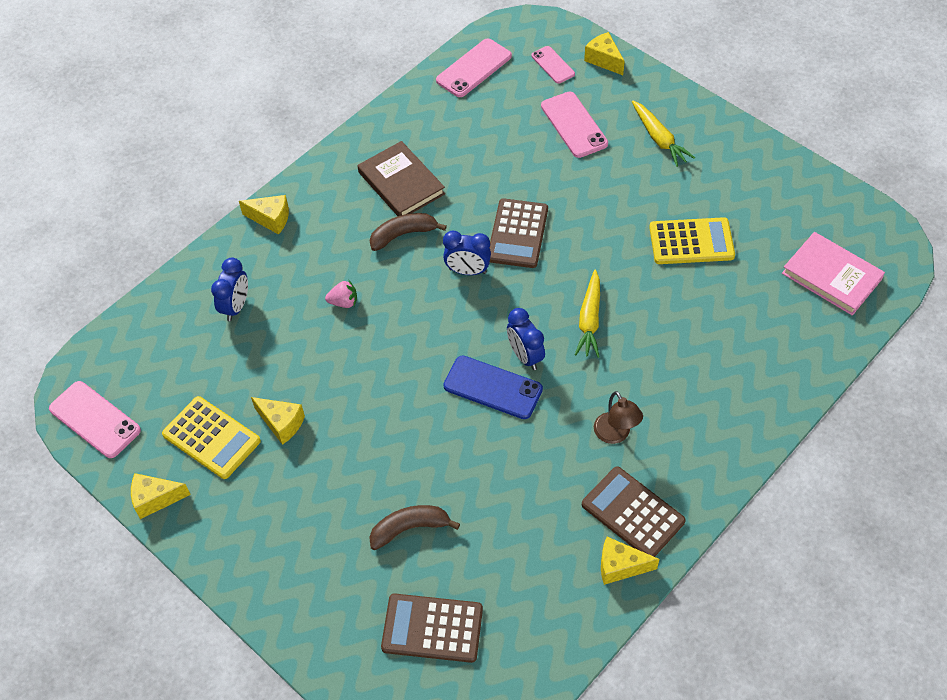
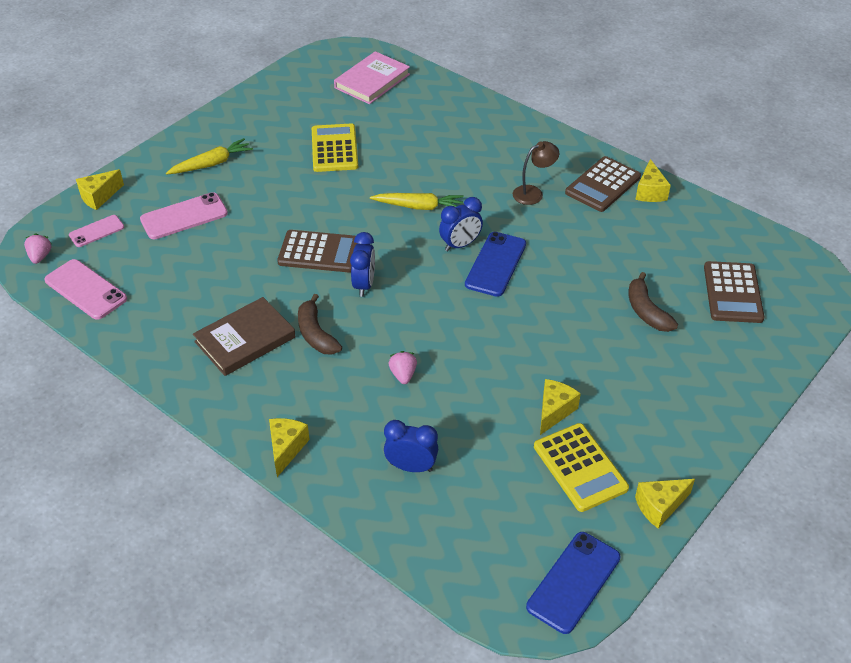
camera: 95 degrees left, 10 degrees down
pink phone [49,381,141,458] -> blue phone [526,532,621,634]
yellow cheese [131,473,191,519] -> yellow cheese turned 75 degrees clockwise [635,479,695,528]
yellow calculator [162,396,261,479] -> yellow calculator turned 120 degrees clockwise [534,423,629,512]
none -> pink strawberry [24,233,52,264]

